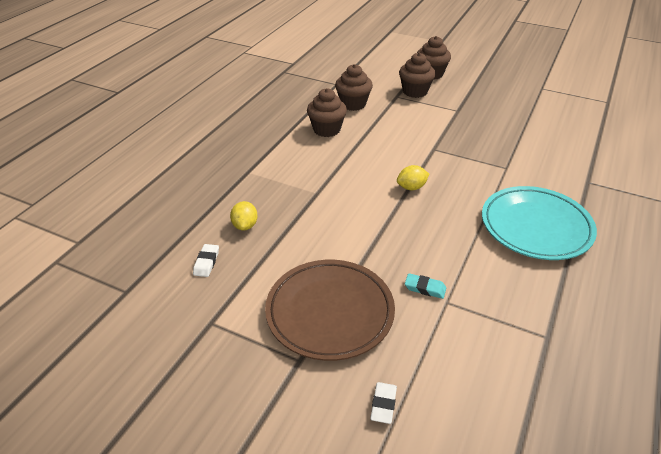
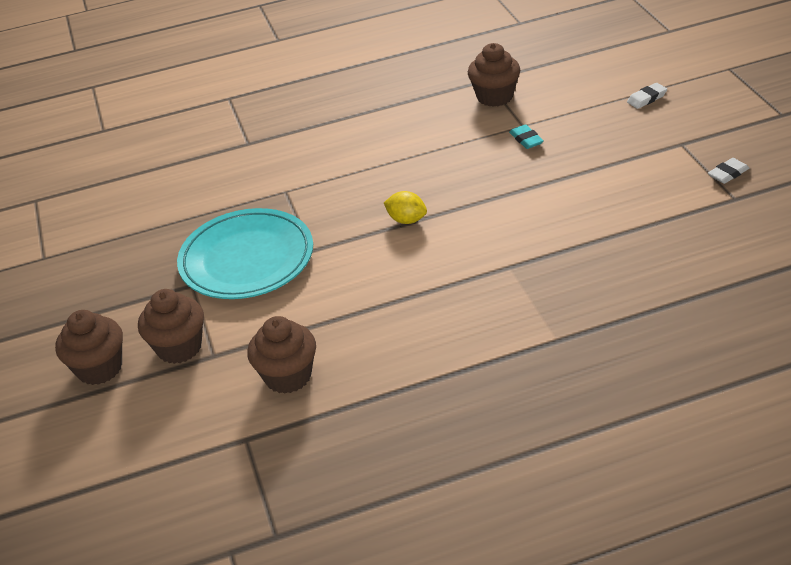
camera: 130 degrees left, 0 degrees up
white eraser [193,244,219,277] -> white eraser moved to [708,158,749,184]
yellow lemon [230,201,258,231] -> none
brown plate [265,260,395,361] -> none
brown cupcake [307,88,347,137] -> brown cupcake moved to [468,43,521,107]
turquoise plate [482,186,597,260] -> turquoise plate moved to [177,208,313,299]

